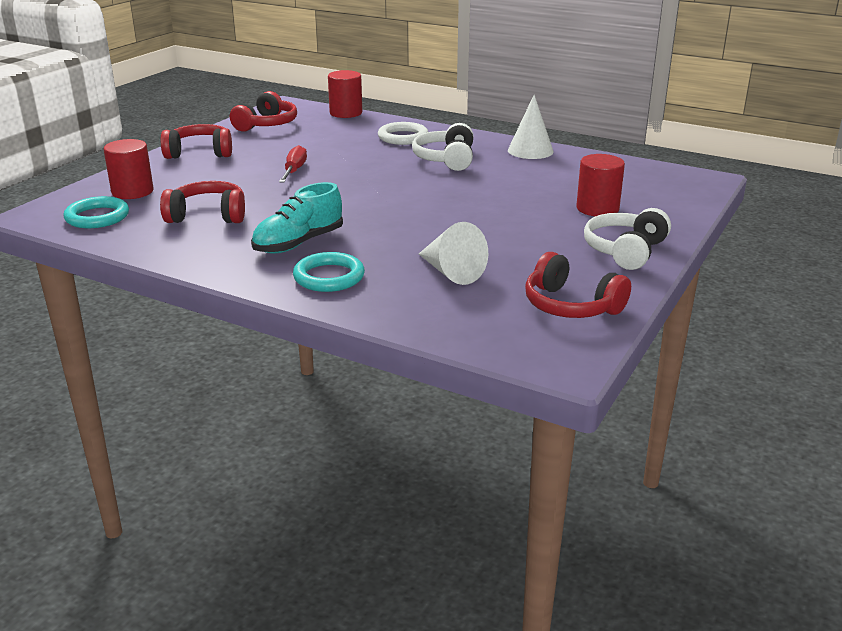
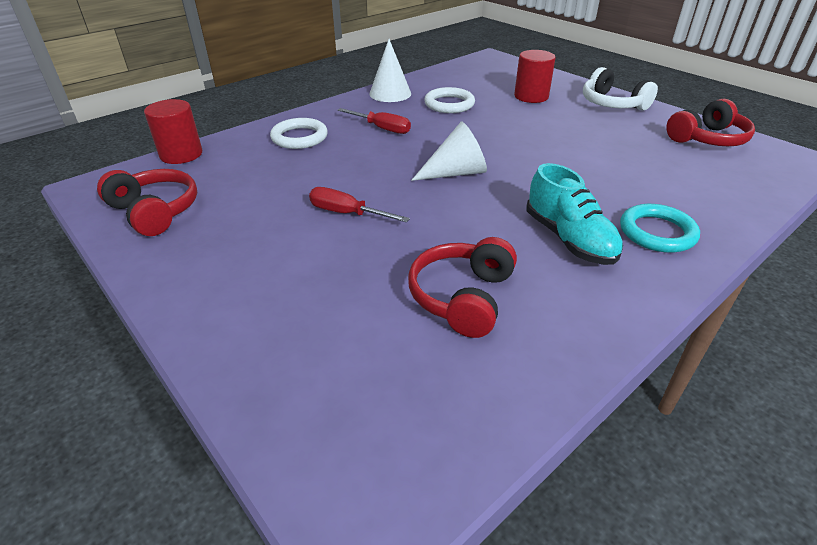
camera: 70 degrees left, 10 degrees up
turquoise ring [63,196,129,228] -> none
red cylinder [103,139,153,199] -> none
red headphones [161,124,232,159] -> none
white headphones [412,123,473,171] -> red screwdriver [337,108,411,134]
white cone [419,222,488,285] -> white cone moved to [411,122,487,181]
none -> white ring [424,87,475,113]

